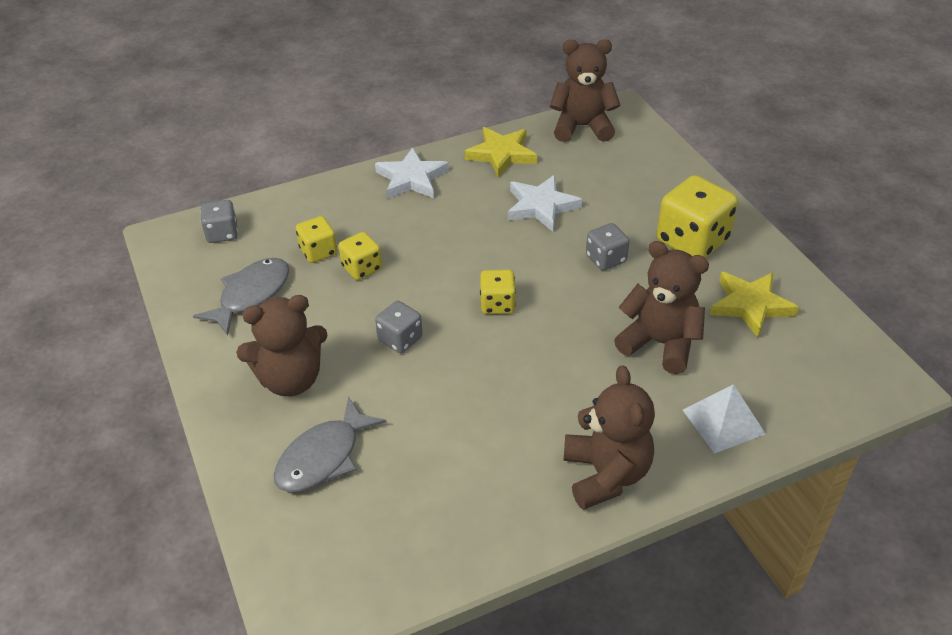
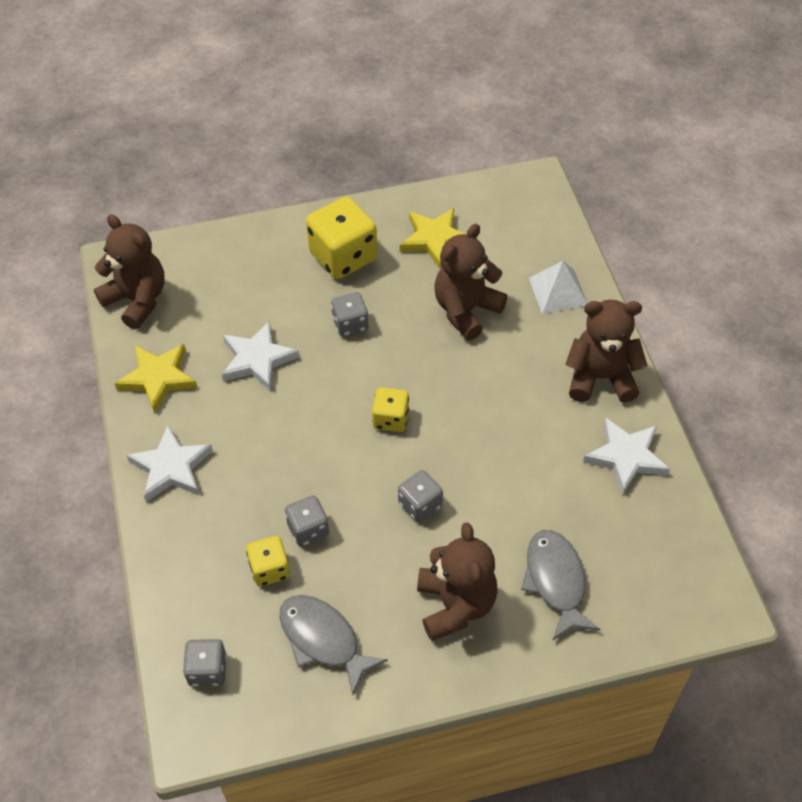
camera: 80 degrees left, 10 degrees up
grey fish [274,397,386,492] -> grey fish turned 150 degrees counterclockwise [521,530,601,641]
yellow dice [338,232,382,280] -> grey dice [285,495,329,547]
brown teddy bear [550,39,620,142] -> brown teddy bear turned 120 degrees clockwise [94,214,165,329]
none -> white star [583,417,670,495]

